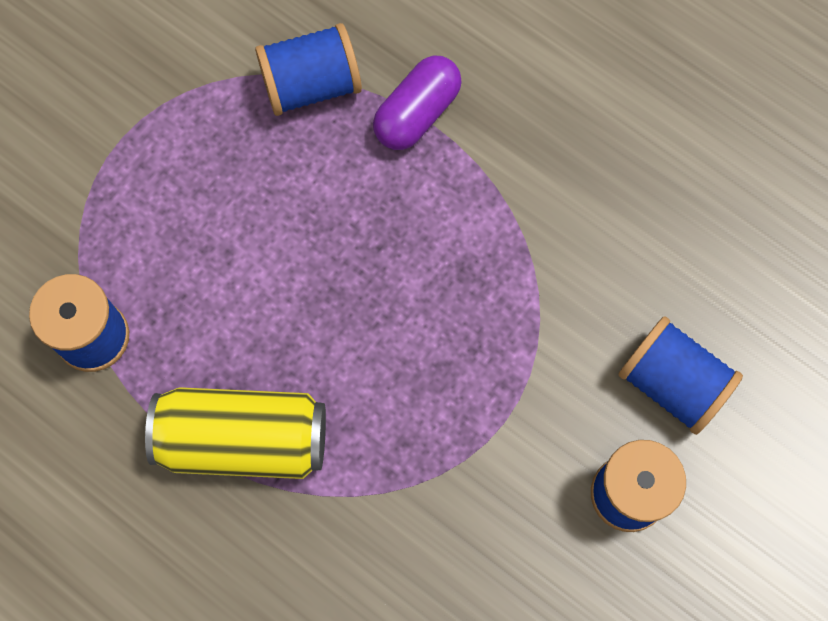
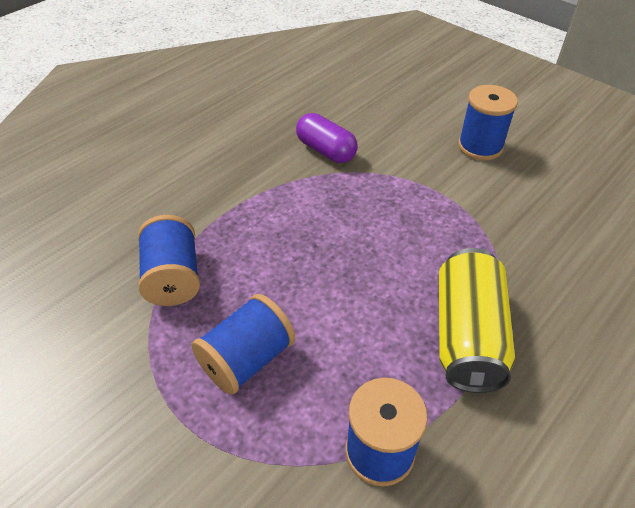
camera: 85 degrees left, 25 degrees down
purple capsule [373,56,462,150] -> purple capsule moved to [296,113,358,163]
blue spool [618,316,743,435] -> blue spool moved to [191,294,295,395]

